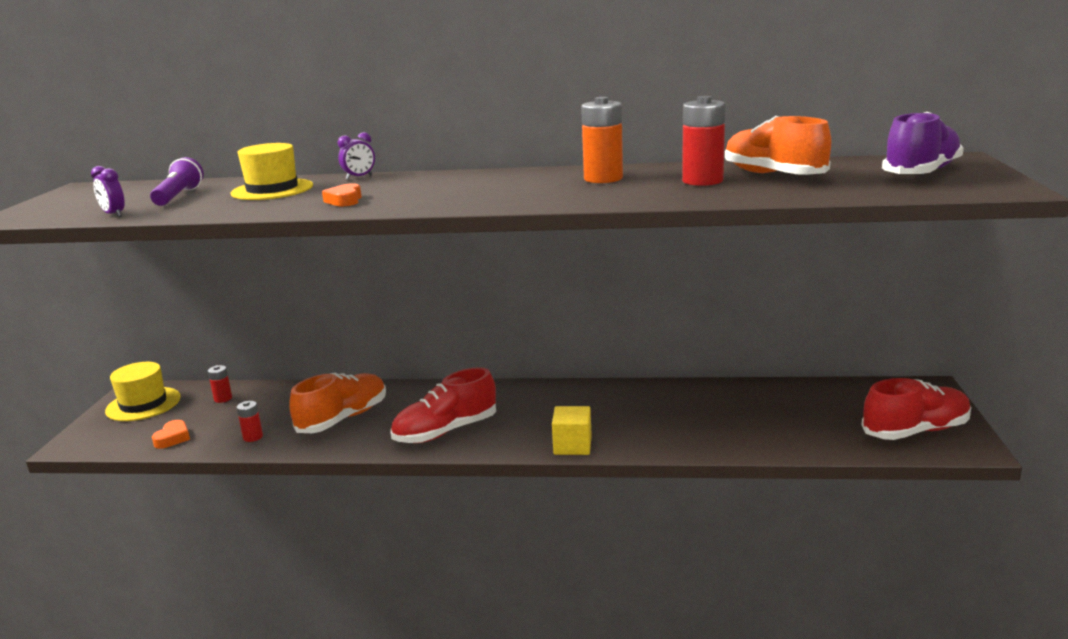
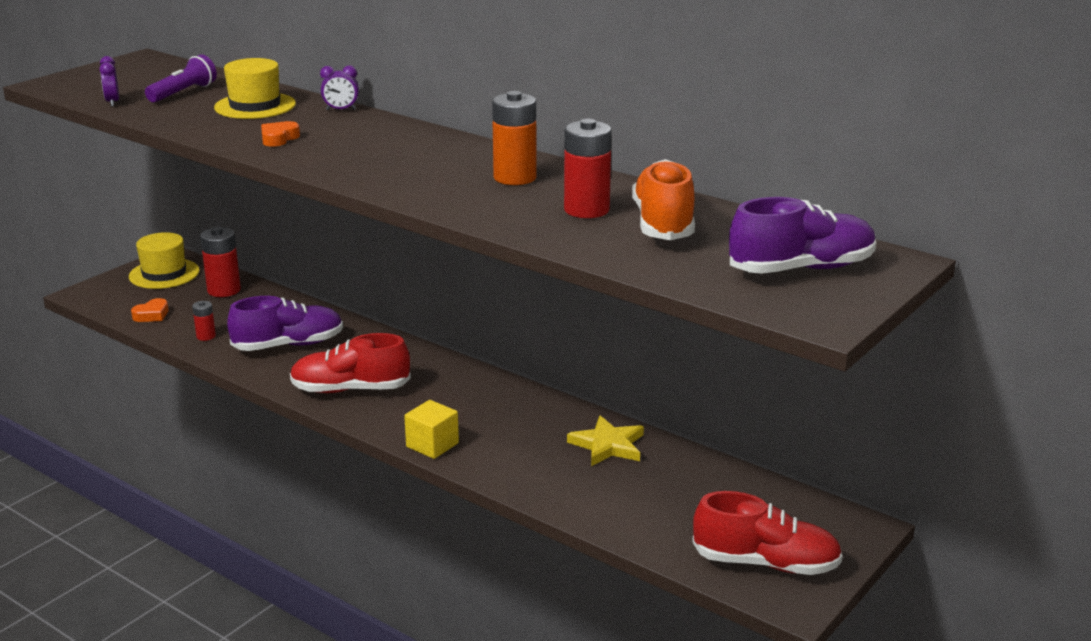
camera: 30 degrees right, 5 degrees up
red battery [208,365,232,403] -> red battery [200,227,241,297], size x1.86
orange shoe [290,373,386,433] -> purple shoe [227,296,343,351]
none -> yellow star [567,415,644,466]

